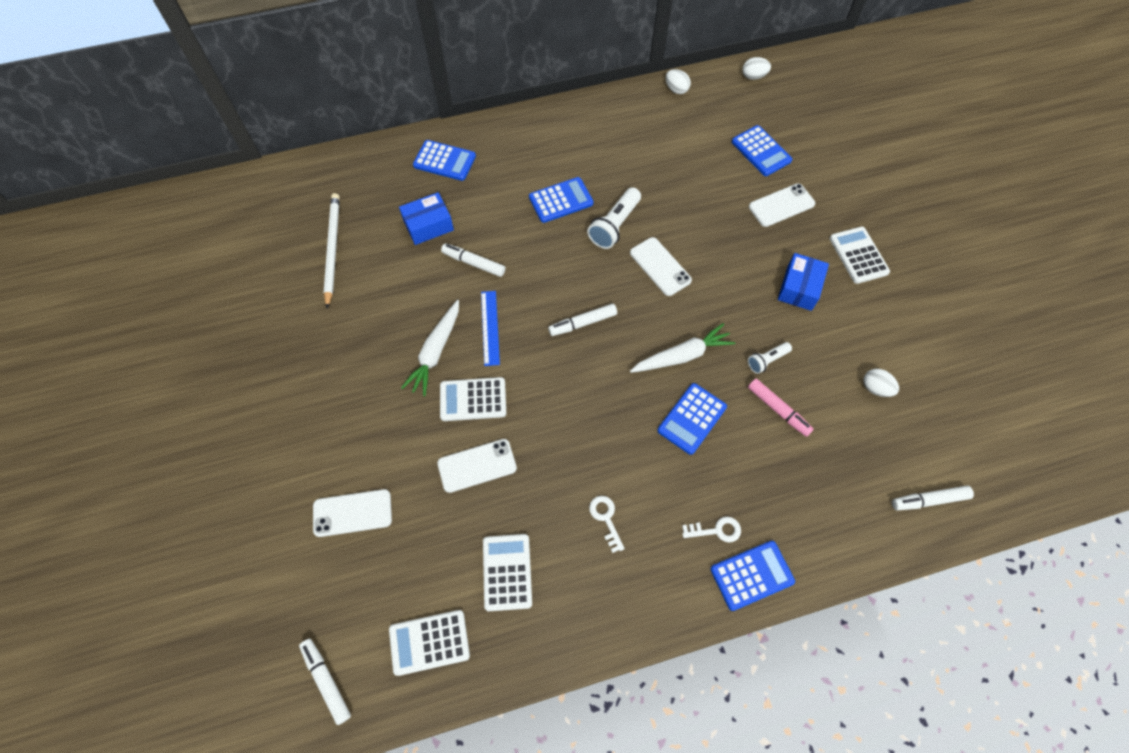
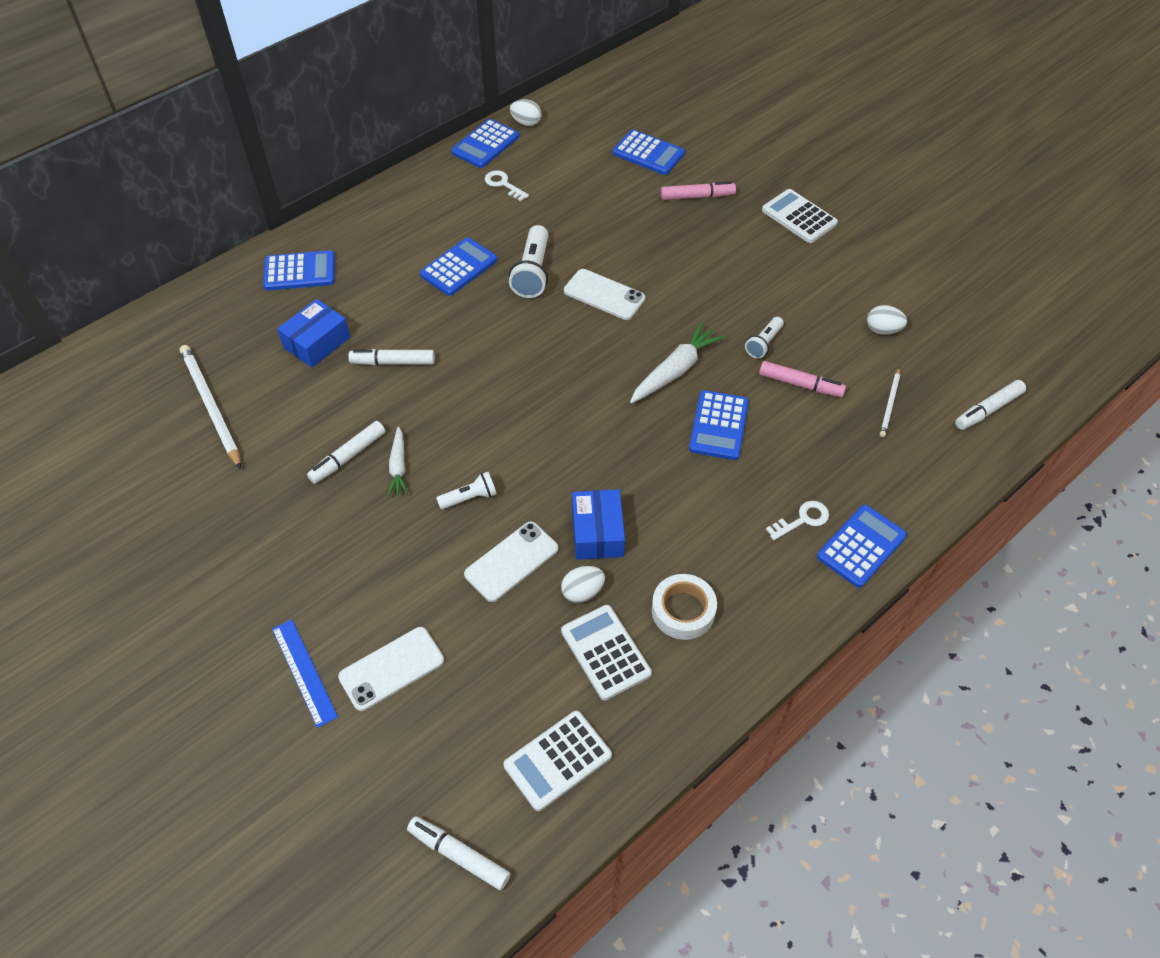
camera: 25 degrees left, 10 degrees down
white carrot [401,300,459,396] -> white carrot [388,426,408,496], size x0.62
white calculator [440,377,506,421] -> white flashlight [436,472,497,509]
blue ruler [481,291,500,366] -> blue ruler moved to [272,619,338,728]
white marker [548,304,617,336] -> white marker moved to [307,421,385,484]
white key [589,496,625,553] -> white key moved to [485,170,529,202]
white egg [743,57,771,80] -> white egg moved to [561,566,605,603]
white phone [749,183,815,227] -> pink marker [661,181,736,200]
blue box [778,253,829,311] -> blue box moved to [572,489,625,560]
none -> blue calculator [451,119,519,168]
none -> white tape [652,574,717,640]
none -> white pencil [880,367,900,437]

